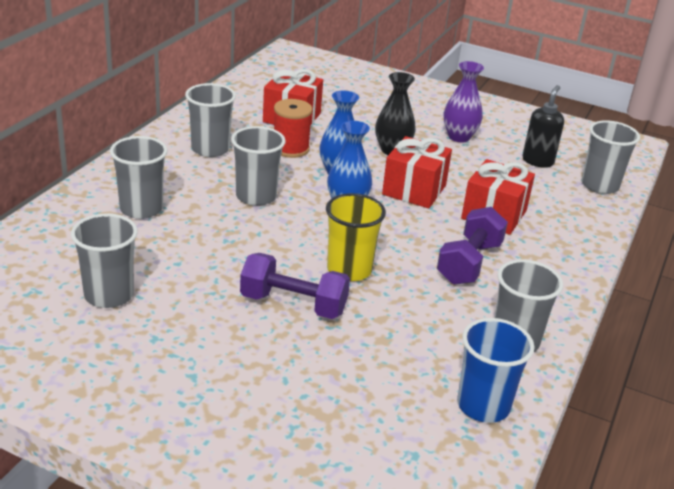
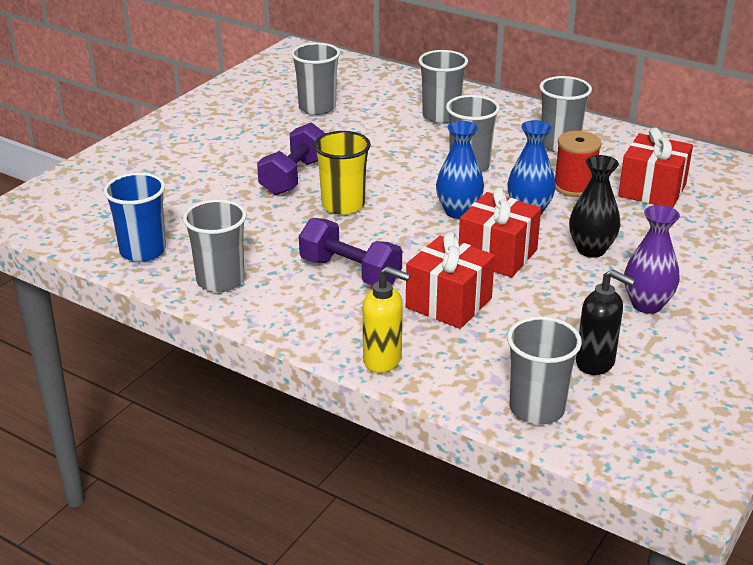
camera: 100 degrees right, 0 degrees up
none -> yellow soap dispenser [363,266,410,373]

